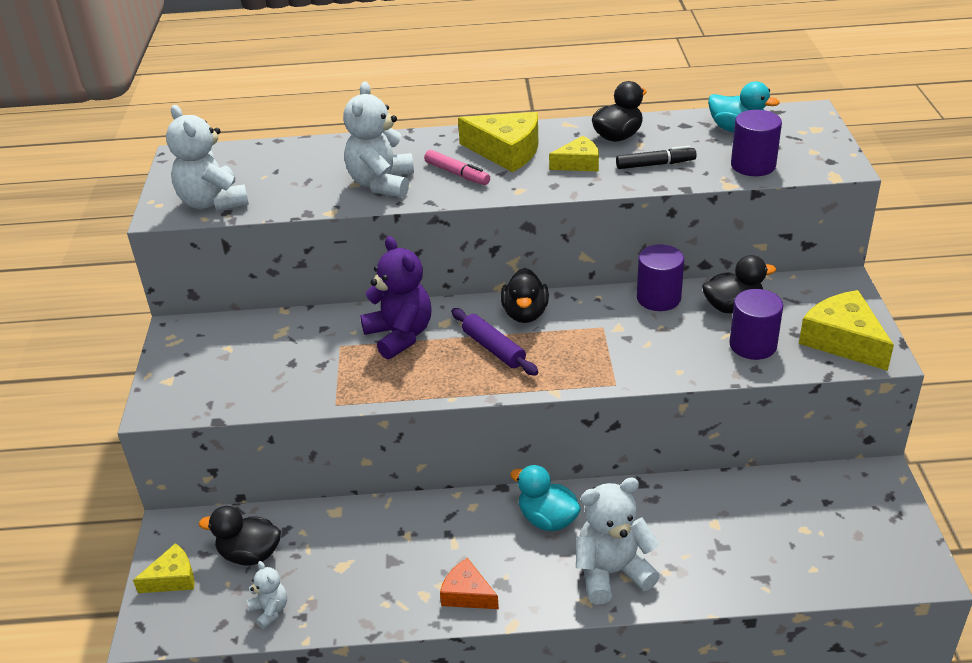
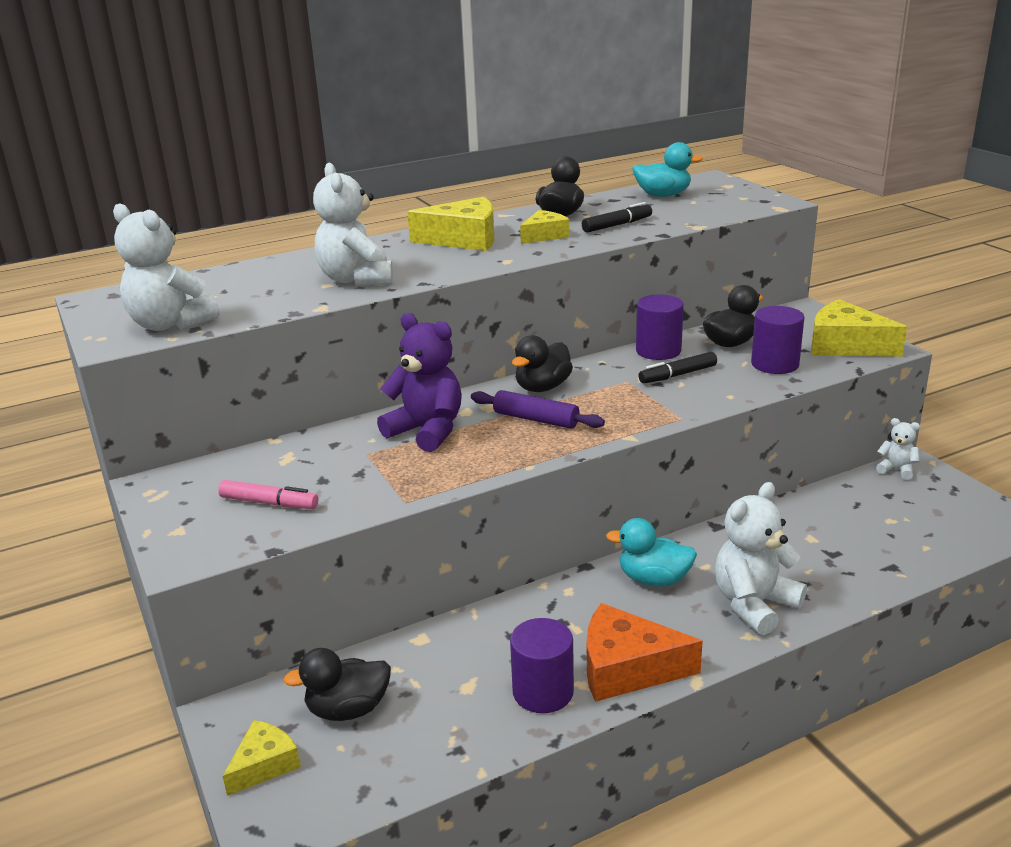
camera: 25 degrees left, 10 degrees down
white teddy bear [247,561,287,629] -> white teddy bear moved to [876,418,920,480]
pink marker [424,150,490,185] -> pink marker moved to [218,480,318,509]
orange cheese [440,558,499,609] -> orange cheese [587,603,703,702], size x1.68
black duck [501,268,549,323] -> black duck turned 60 degrees clockwise [512,335,573,392]
purple cylinder [731,110,782,176] -> purple cylinder moved to [510,618,574,713]
none -> black marker [638,352,717,383]

